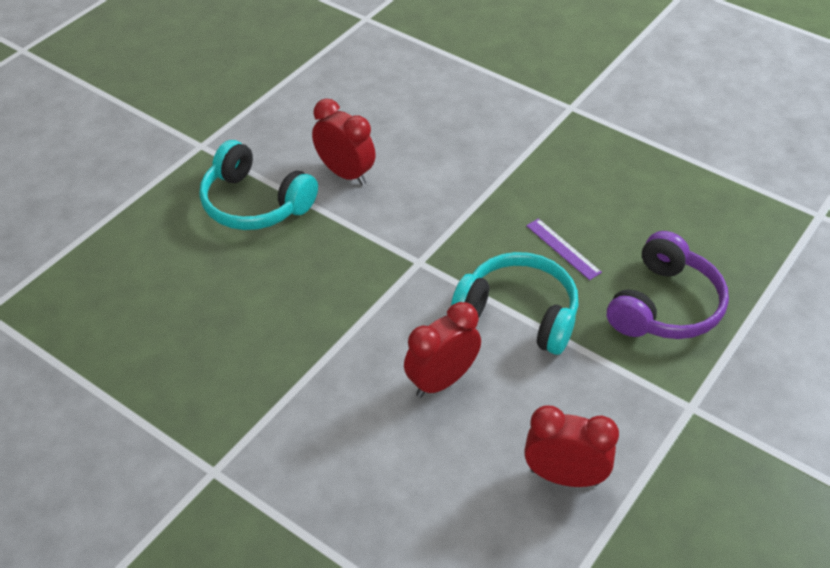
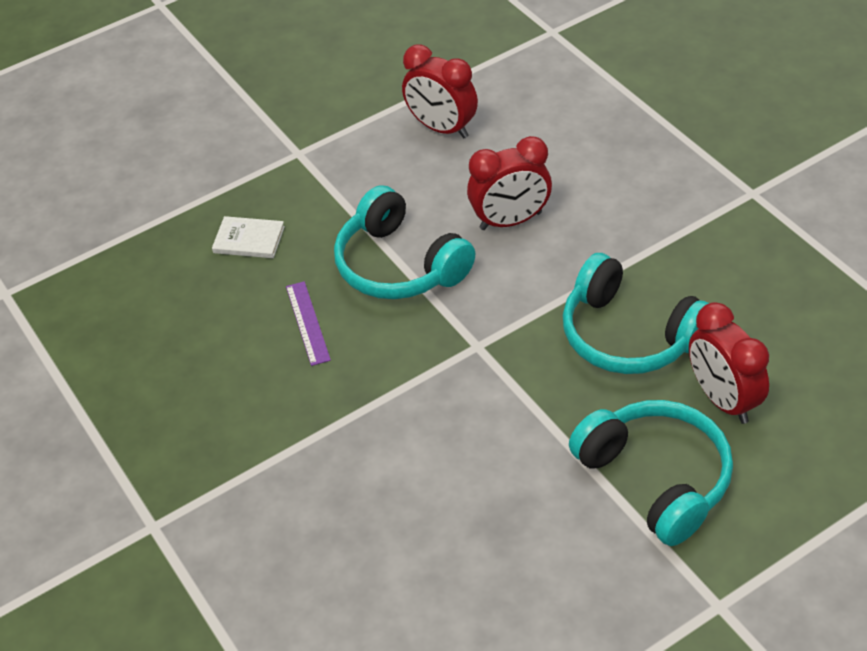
camera: 155 degrees left, 0 degrees up
red clock [312,99,376,185] -> red clock moved to [689,302,769,424]
purple headphones [607,231,729,339] -> white book [212,216,285,258]
none -> turquoise headphones [563,253,709,374]

